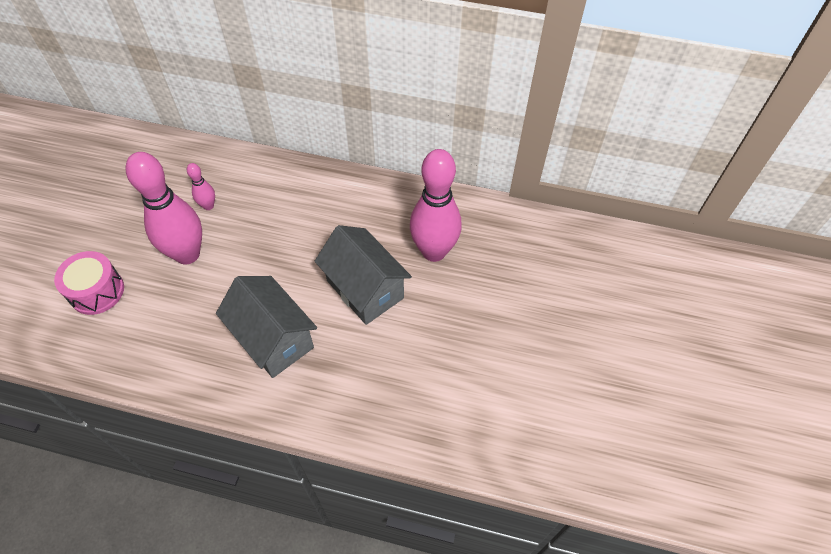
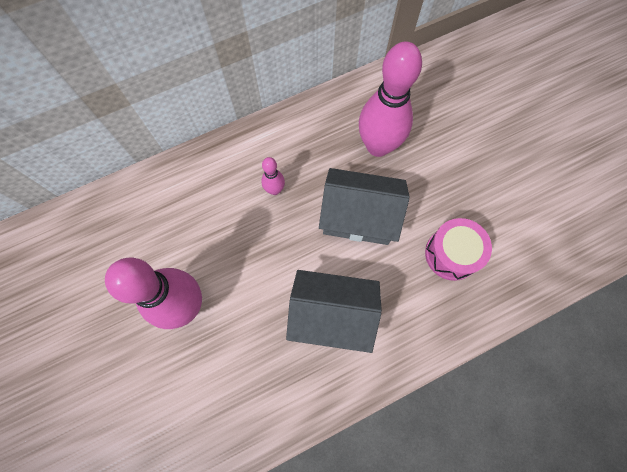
camera: 40 degrees left, 15 degrees up
pink drum [54,251,124,315] -> pink drum moved to [425,218,492,281]
pink bowling pin [187,163,215,210] -> pink bowling pin moved to [261,157,285,195]

